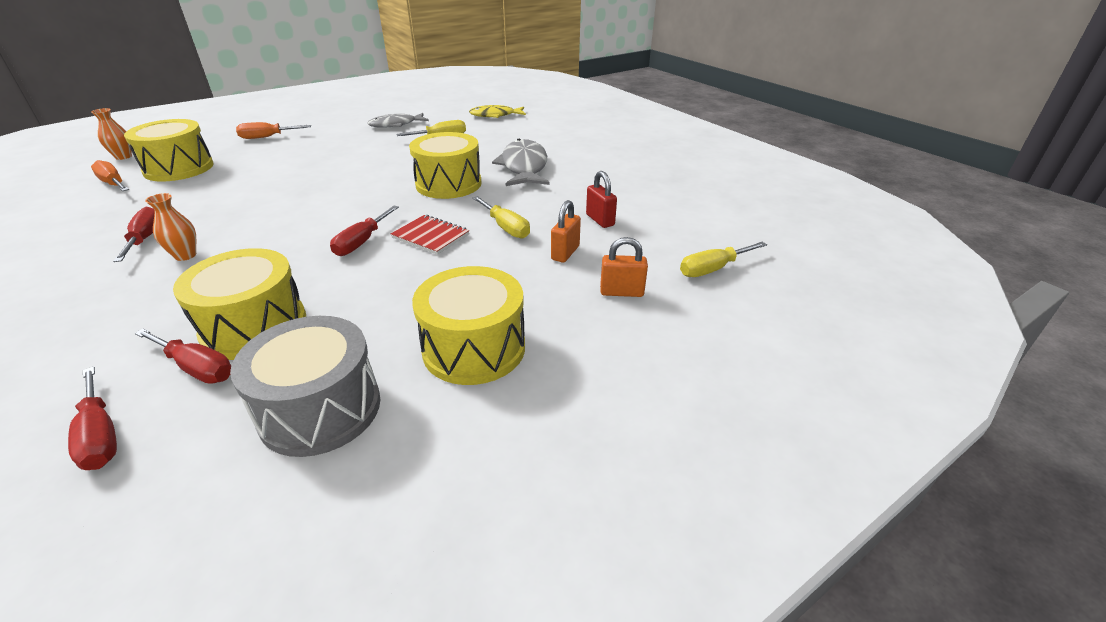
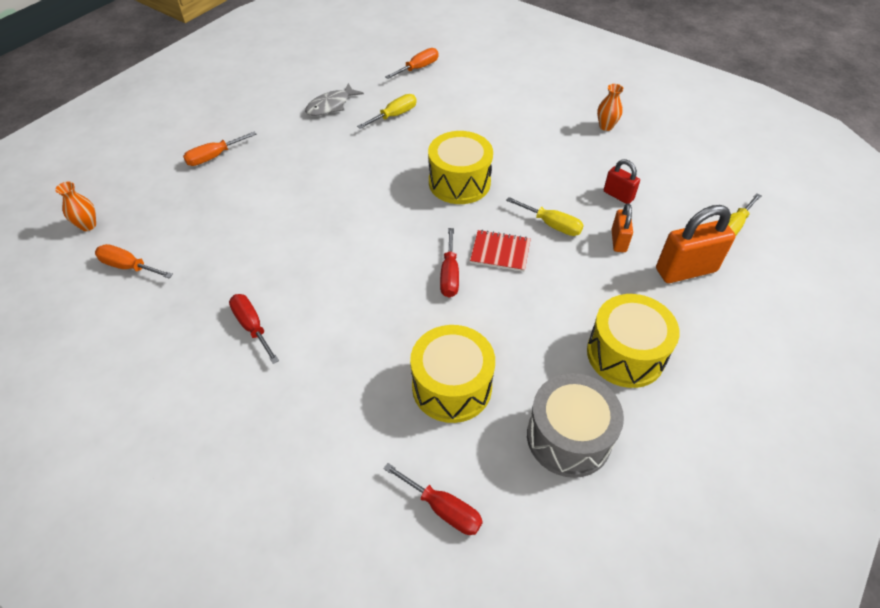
camera: 20 degrees left, 15 degrees up
yellow drum [124,119,214,182] -> none
red screwdriver [135,329,231,384] -> none
orange vase [145,193,196,261] -> orange vase moved to [597,84,624,131]
yellow fish [469,105,526,118] -> orange screwdriver [385,48,438,79]
grey fish [492,139,550,186] -> none
orange padlock [600,237,648,297] -> orange padlock [656,205,736,283], size x1.79

